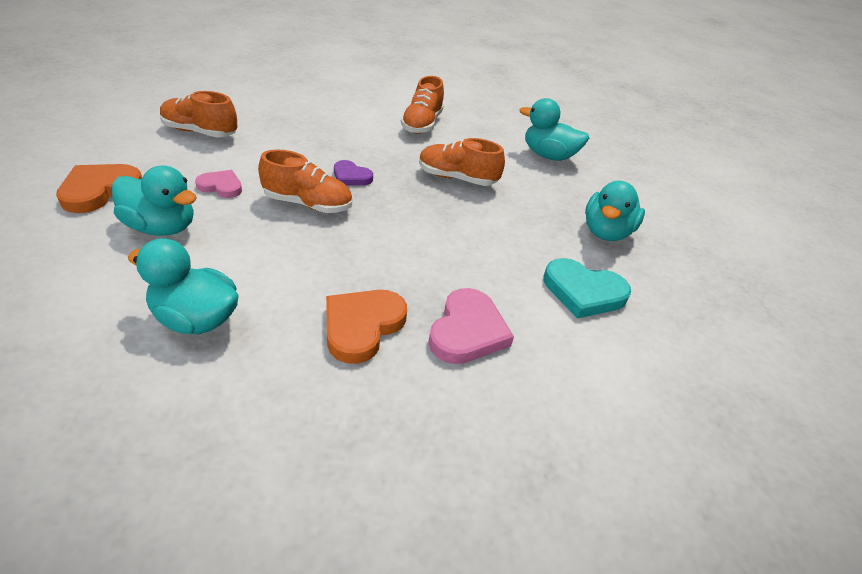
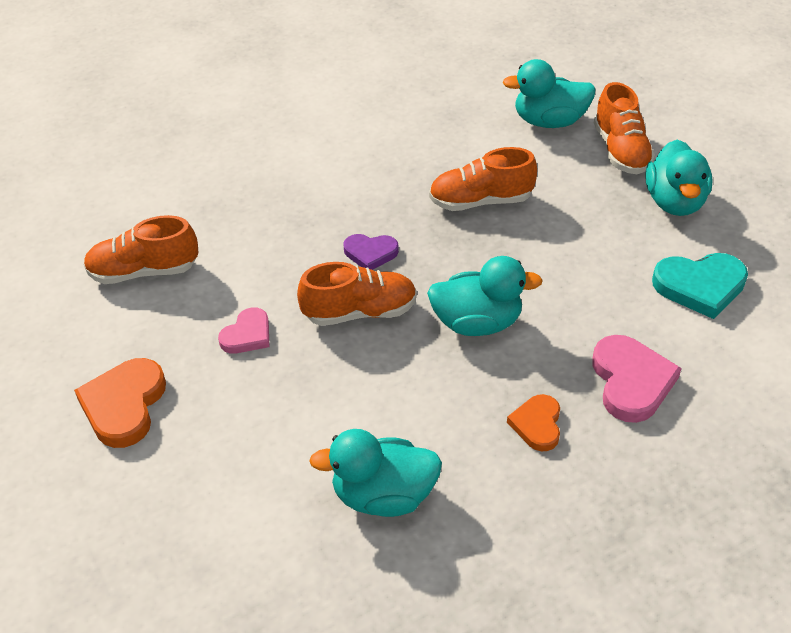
camera: 20 degrees left, 5 degrees up
turquoise duck [112,165,197,236] -> turquoise duck moved to [427,256,543,336]
pink heart [195,170,242,198] -> pink heart turned 135 degrees clockwise [218,307,269,354]
orange heart [326,290,407,364] -> orange heart [507,394,560,451], size x0.61
orange shoe [401,76,444,134] -> orange shoe moved to [594,82,655,174]

